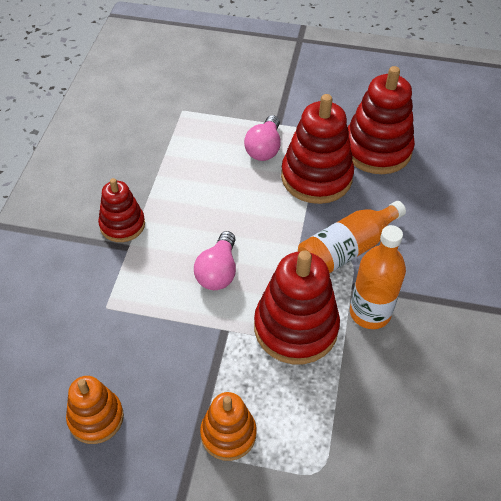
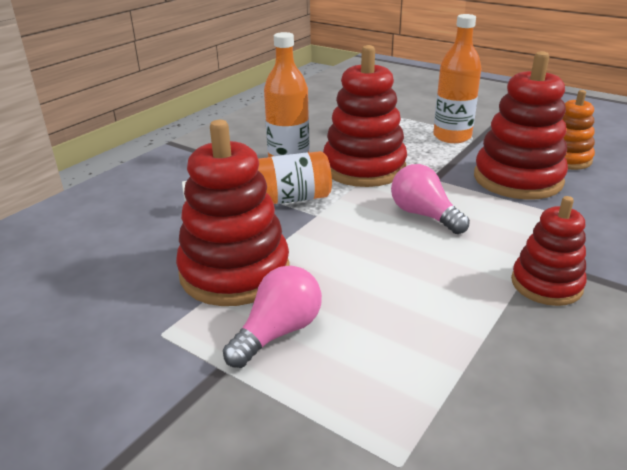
camera: 155 degrees left, 20 degrees down
pink light bulb [194,231,236,290] -> pink light bulb turned 75 degrees counterclockwise [391,164,470,234]
orange stacking toy [200,392,257,461] -> orange bottle [433,14,481,143]
red stacking toy [348,66,415,174] -> red stacking toy moved to [474,51,568,200]

